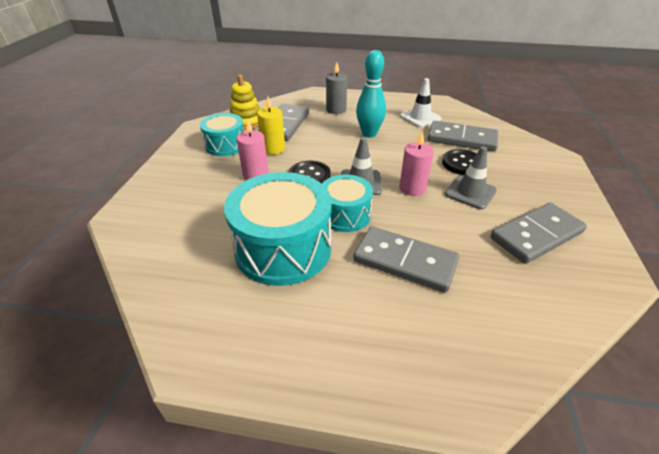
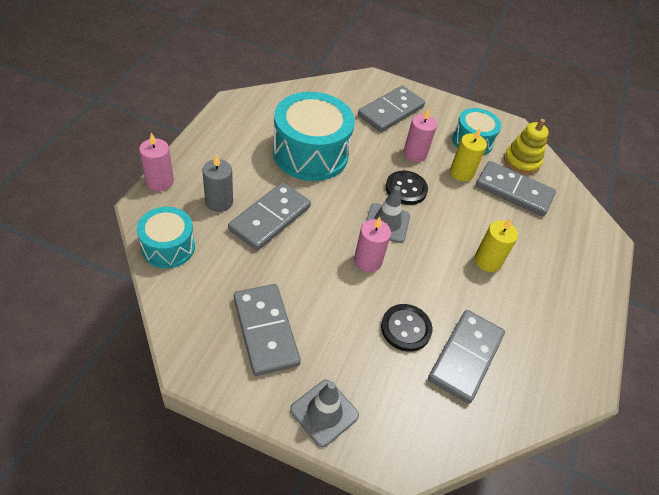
camera: 95 degrees right, 10 degrees up
turquoise drum [322,175,373,232] -> turquoise drum moved to [137,207,195,268]
grey candle [326,62,347,114] -> grey candle moved to [202,154,233,212]
turquoise bowling pin [356,50,386,138] -> yellow candle [475,218,518,272]
white traffic cone [400,78,442,128] -> none
grey traffic cone [445,146,497,209] -> grey traffic cone moved to [290,380,359,447]
none -> pink candle [139,132,174,191]
none -> grey domino [358,86,425,132]

